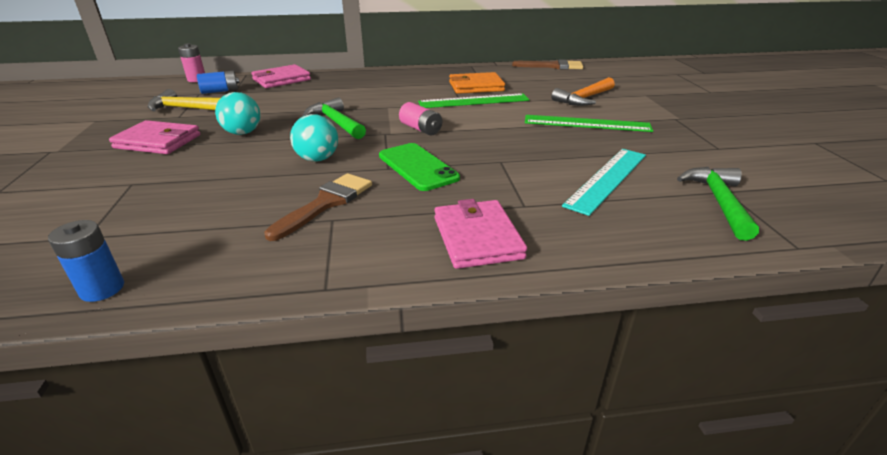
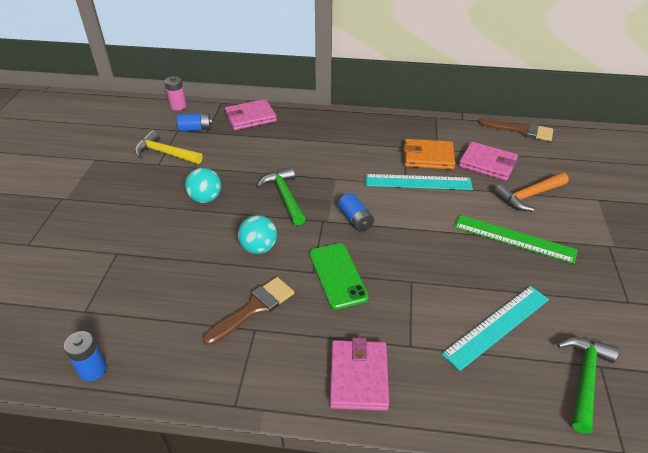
camera: 15 degrees right, 10 degrees up
pink wallet [109,120,200,154] -> pink wallet moved to [459,142,518,181]
pink battery [399,102,442,135] -> blue battery [338,193,374,232]
green ruler [418,93,530,108] -> turquoise ruler [365,174,473,190]

